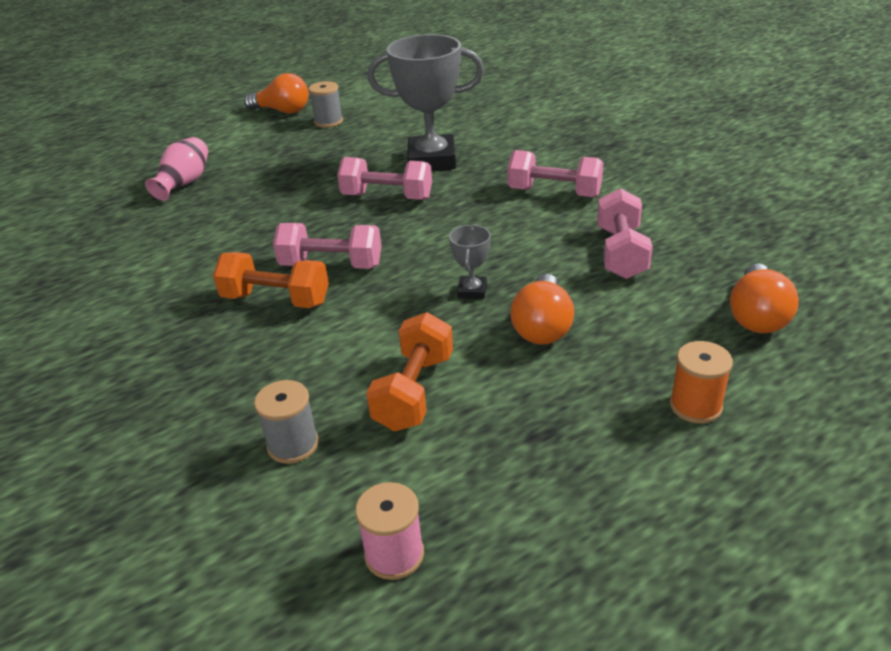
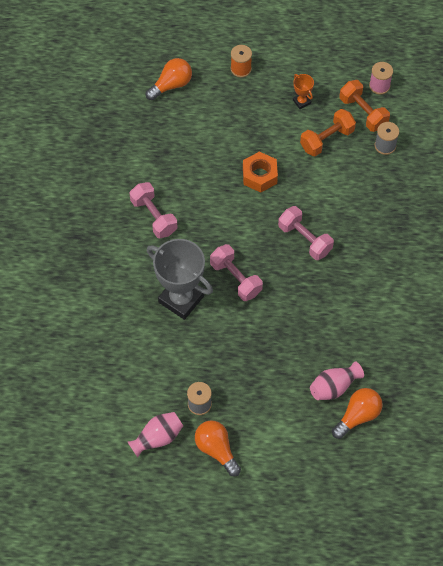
camera: 145 degrees left, 25 degrees up
orange dumbbell [213,252,329,308] -> orange dumbbell moved to [340,80,390,132]
grey trophy [449,225,490,299] -> orange nut [243,152,278,193]
orange light bulb [510,274,574,344] -> orange light bulb moved to [332,388,383,439]
pink dumbbell [597,188,652,279] -> none
none -> pink vase [128,412,183,457]
none -> orange trophy [293,74,314,109]

